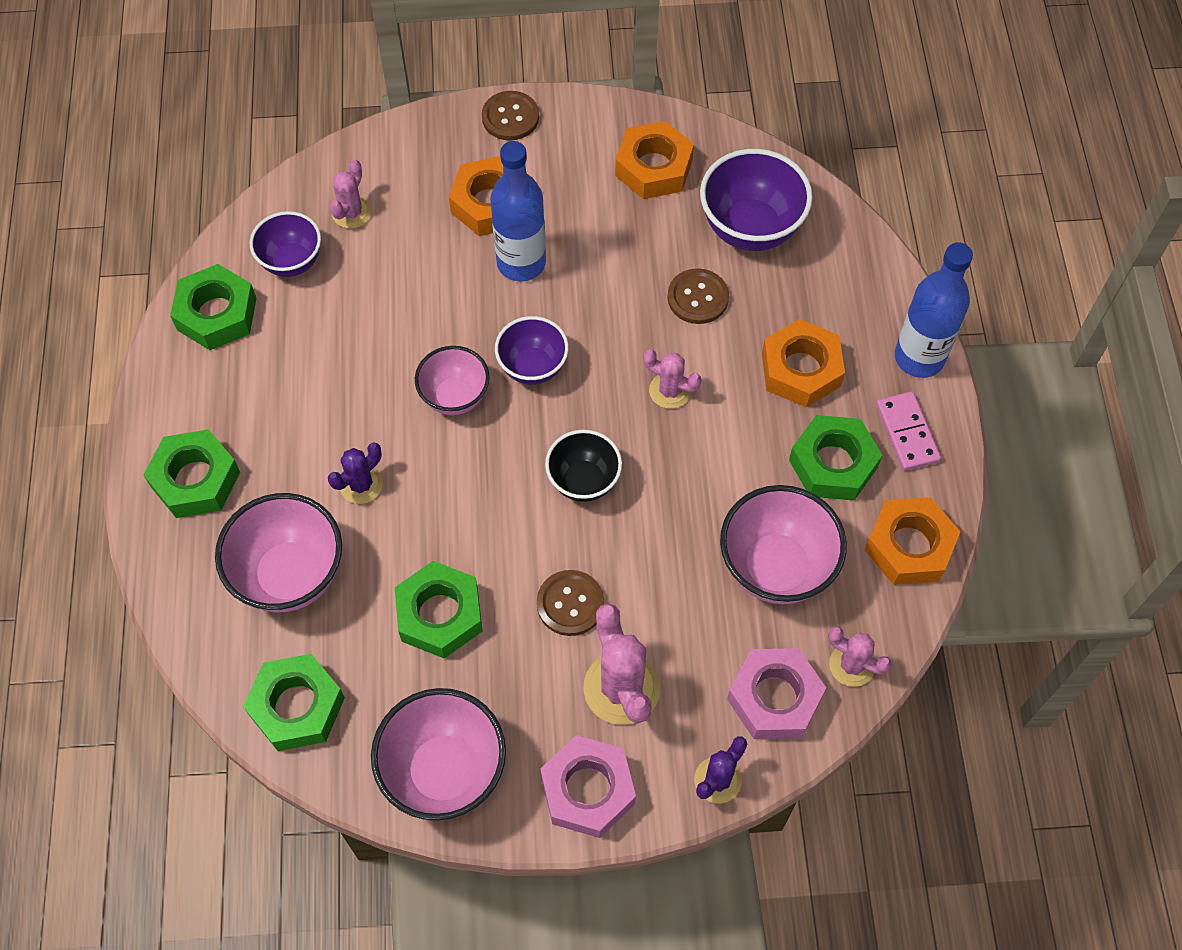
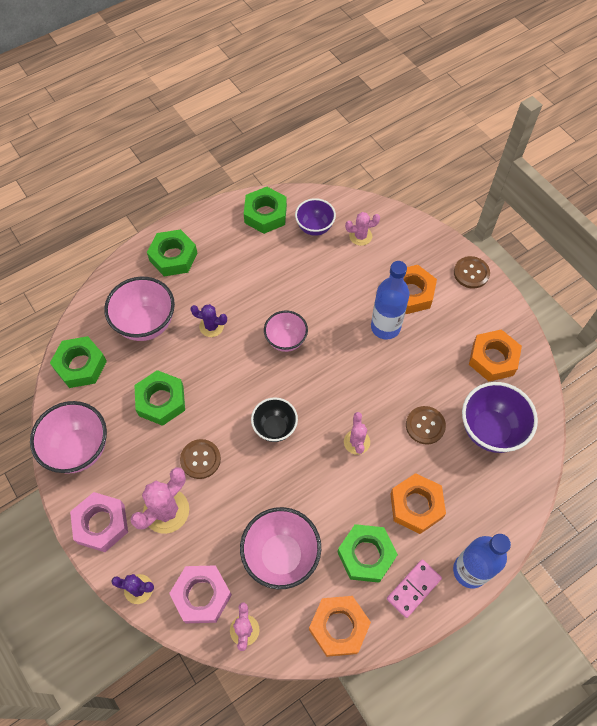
camera: 60 degrees right, 0 degrees up
purple bowl [495,316,569,385] -> none

